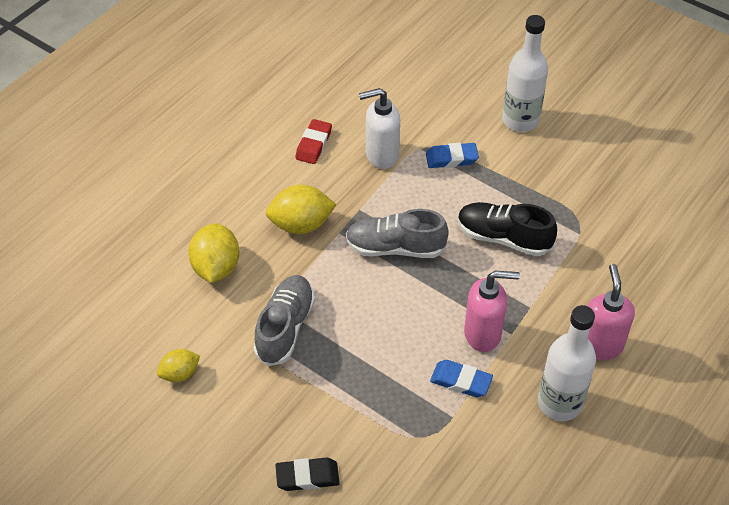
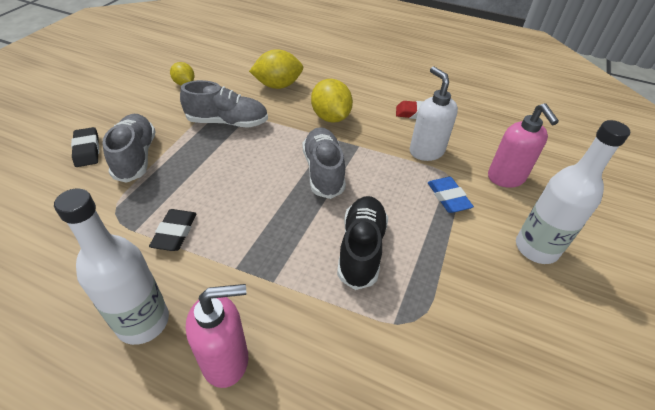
camera: 75 degrees right, 5 degrees down
blue eraser [430,360,493,397] -> black eraser [149,209,197,251]
pink soap dispenser [464,271,520,352] -> pink soap dispenser moved to [488,103,559,188]
none -> grey shoe [102,114,156,183]

